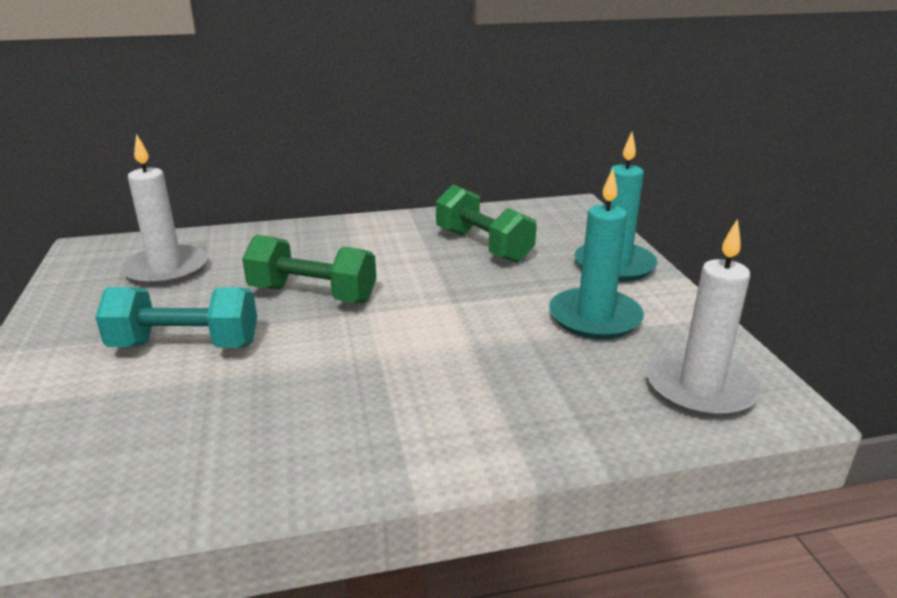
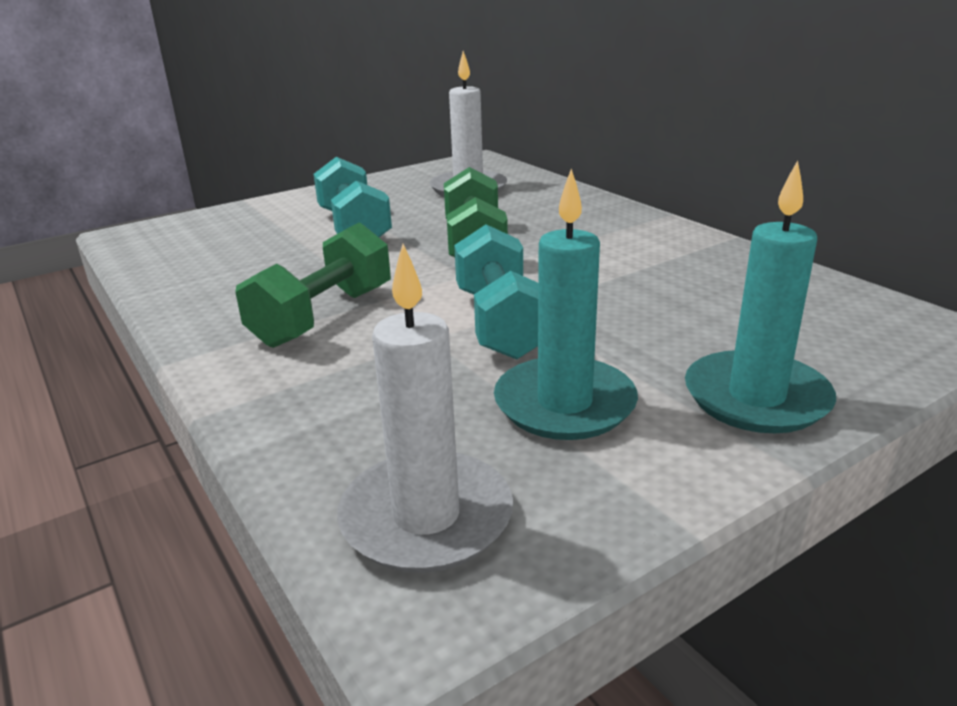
camera: 70 degrees right, 0 degrees up
green dumbbell [436,184,537,263] -> green dumbbell moved to [235,222,391,348]
none -> turquoise dumbbell [454,224,538,359]

